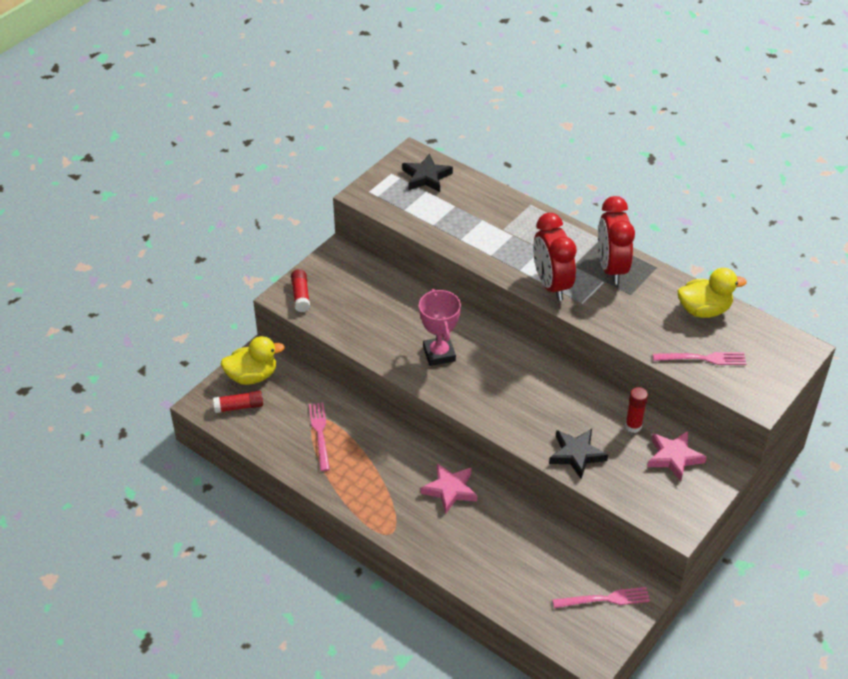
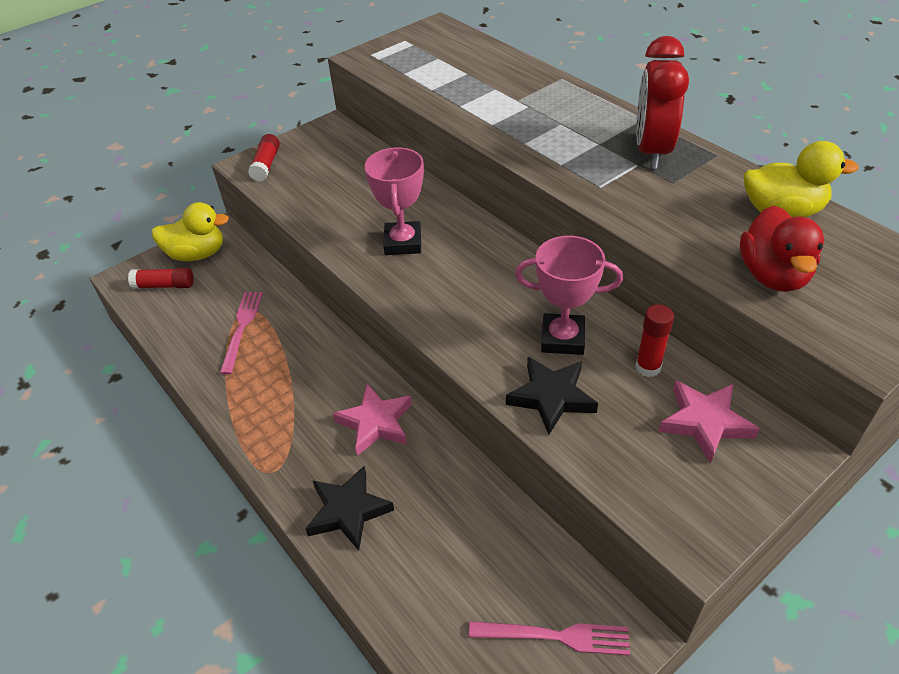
camera: 15 degrees right, 0 degrees up
black star [402,154,453,192] -> black star moved to [305,466,394,551]
red clock [533,213,577,301] -> none
pink fork [653,352,746,365] -> red duck [740,206,824,292]
none -> pink trophy [515,236,623,355]

